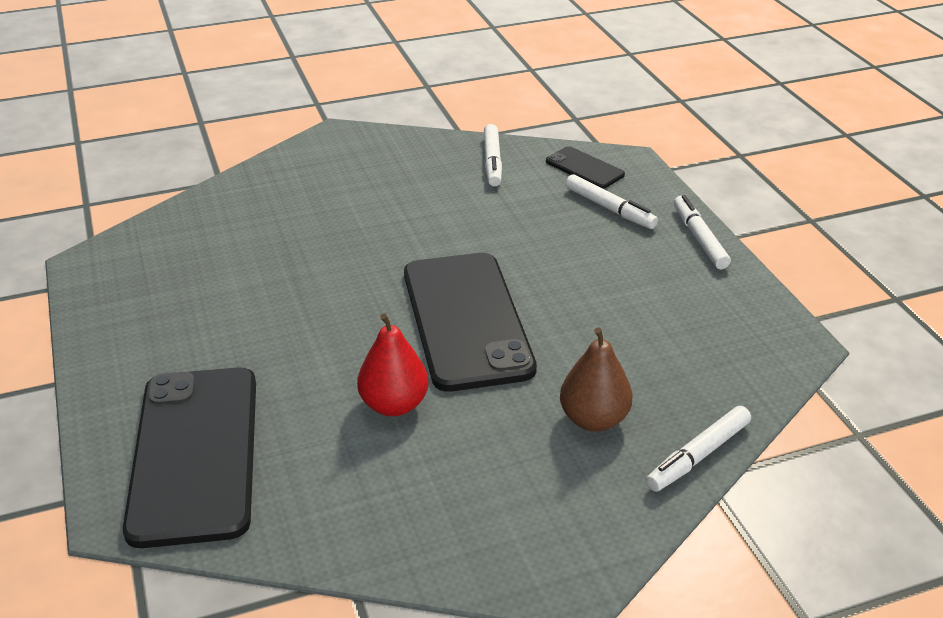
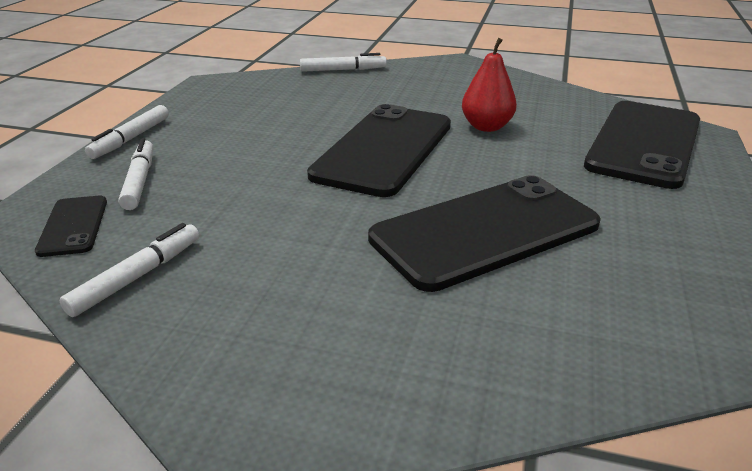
camera: 145 degrees left, 5 degrees down
brown pear [560,327,633,432] -> none
none -> black phone [368,175,601,292]

